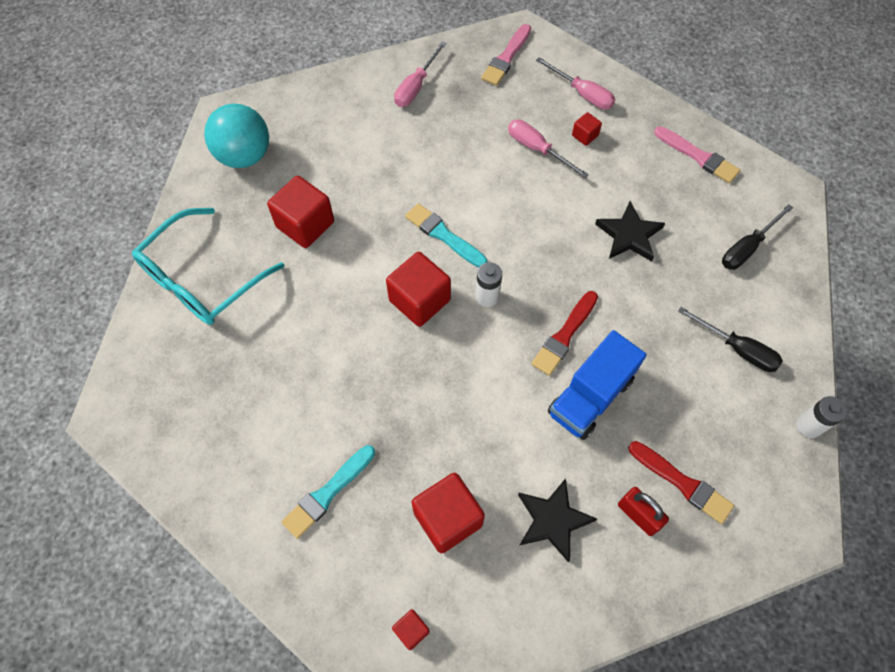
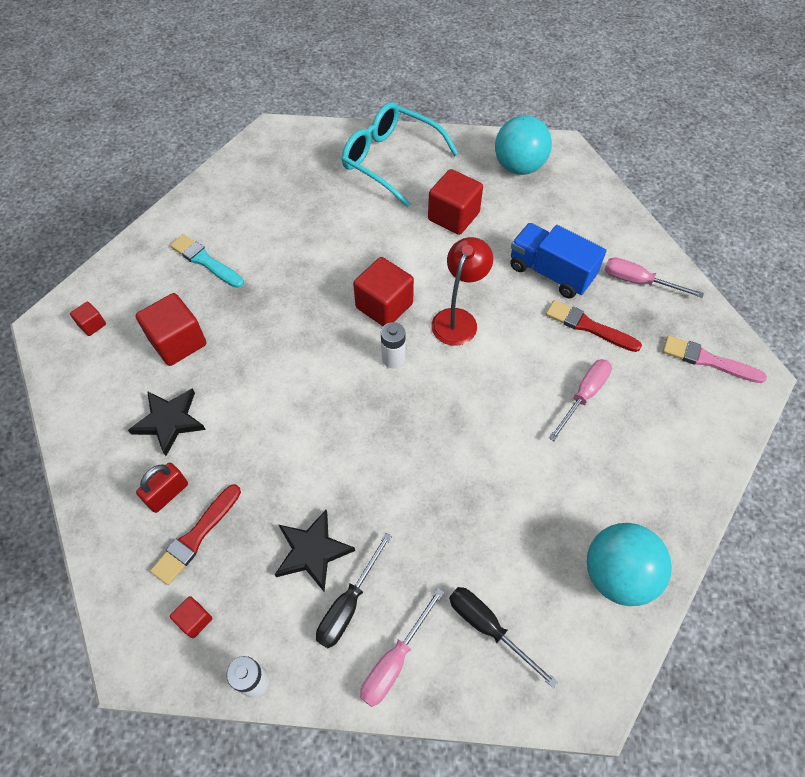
camera: 85 degrees right, 5 degrees down
turquoise brush [405,203,487,268] -> red lamp [431,237,493,346]
red brush [531,291,598,376] -> red brush moved to [546,300,642,352]
pink screwdriver [536,57,615,109] -> pink screwdriver moved to [360,588,444,707]
blue truck [548,330,646,440] -> blue truck moved to [510,223,607,299]
red cube [572,112,602,146] -> red cube moved to [170,596,212,639]
black star [595,201,665,262] -> black star moved to [275,510,355,591]
pink brush [654,126,740,183] -> turquoise ball [587,523,672,606]

